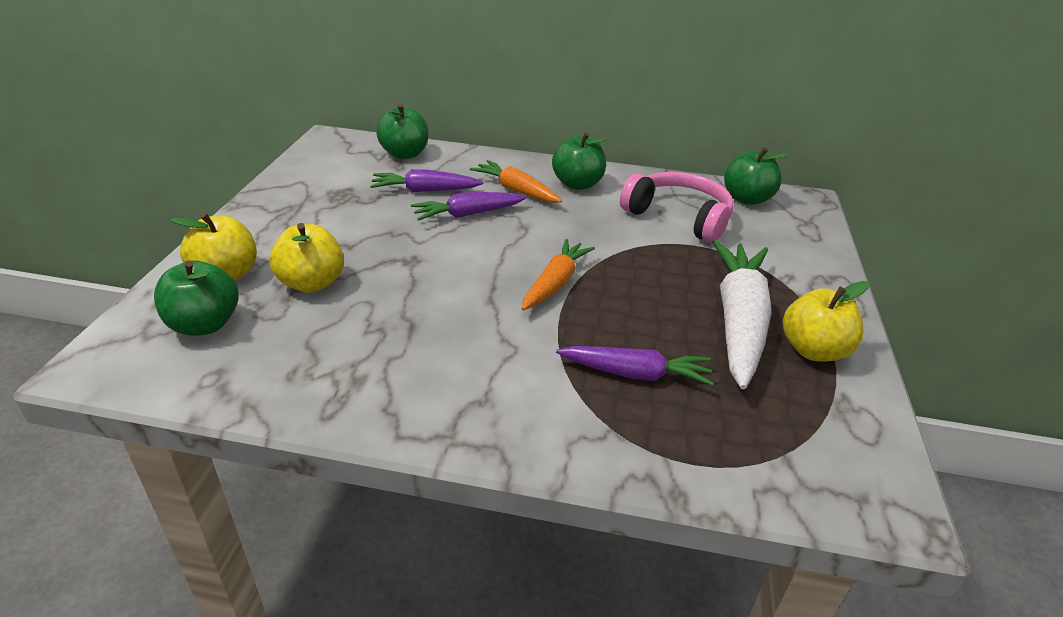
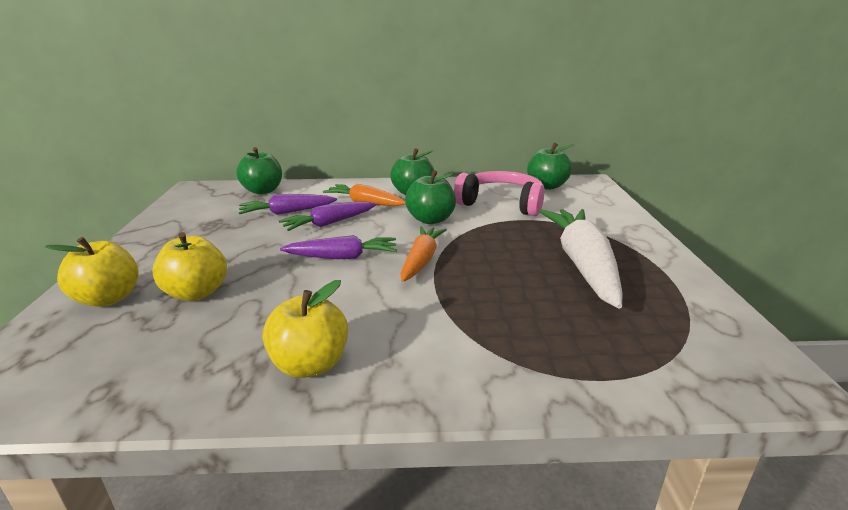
camera: 10 degrees left, 10 degrees down
green apple [154,260,239,336] -> green apple moved to [405,170,456,224]
purple carrot [556,346,714,386] -> purple carrot moved to [280,235,397,259]
yellow apple [783,281,869,361] -> yellow apple moved to [262,280,348,378]

